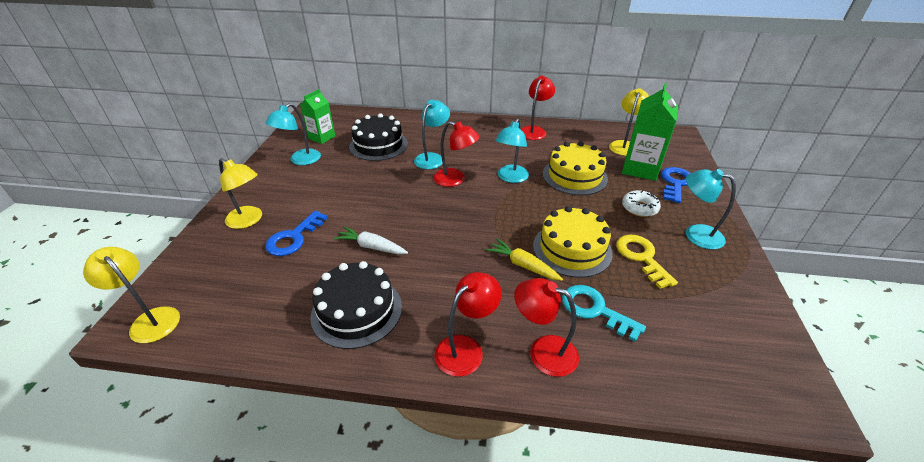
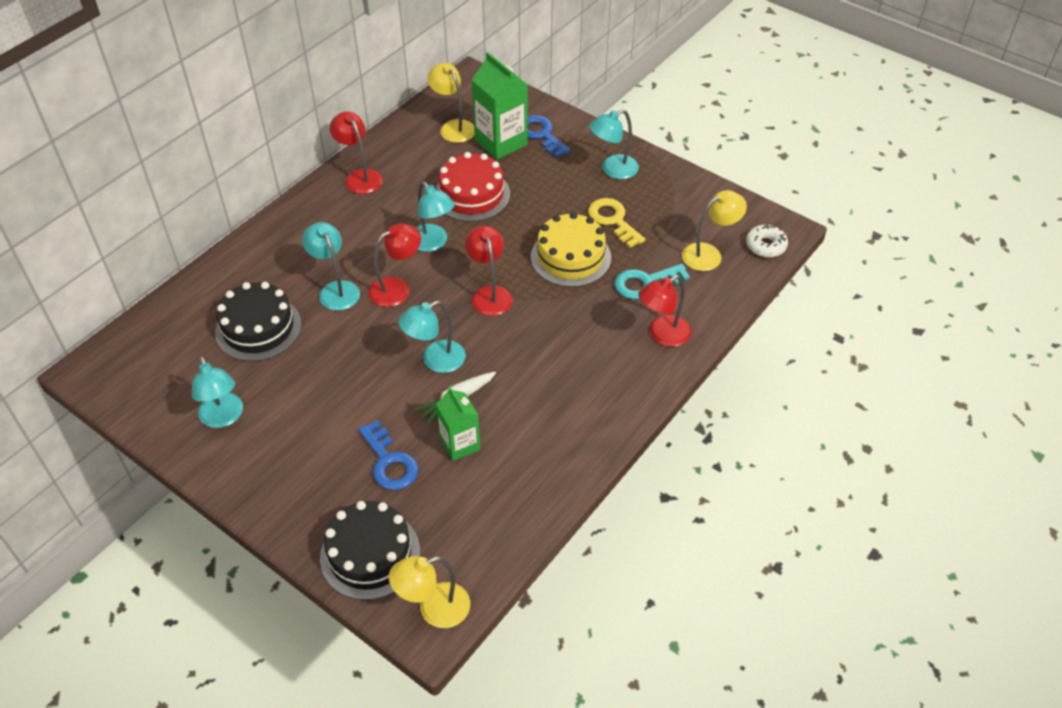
camera: 60 degrees left, 10 degrees up
yellow lamp [219,158,262,229] -> yellow lamp moved to [682,190,747,271]
green carton [300,89,335,144] -> green carton moved to [436,387,480,461]
black cake [310,261,402,349] -> black cake moved to [320,501,420,600]
red lamp [434,272,502,377] -> red lamp moved to [465,226,513,316]
yellow carrot [486,239,563,281] -> none
yellow cake [543,142,608,195] -> red cake [435,152,510,222]
yellow key [616,235,678,289] -> yellow key turned 45 degrees clockwise [588,198,645,248]
white donut [622,190,661,217] -> white donut moved to [746,224,788,257]
none -> turquoise lamp [398,301,466,373]

